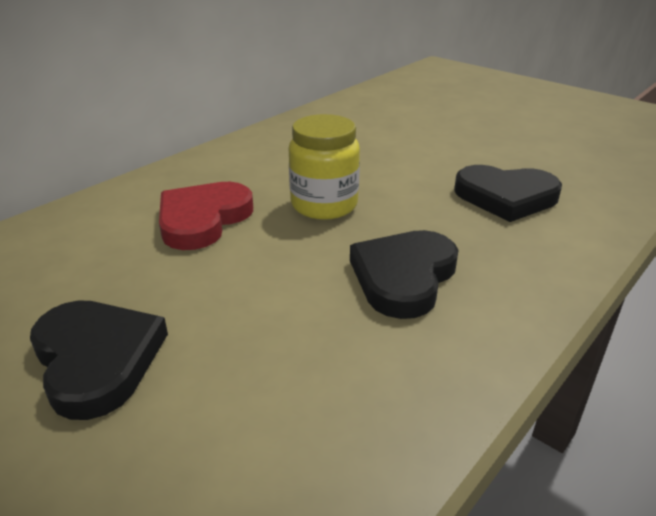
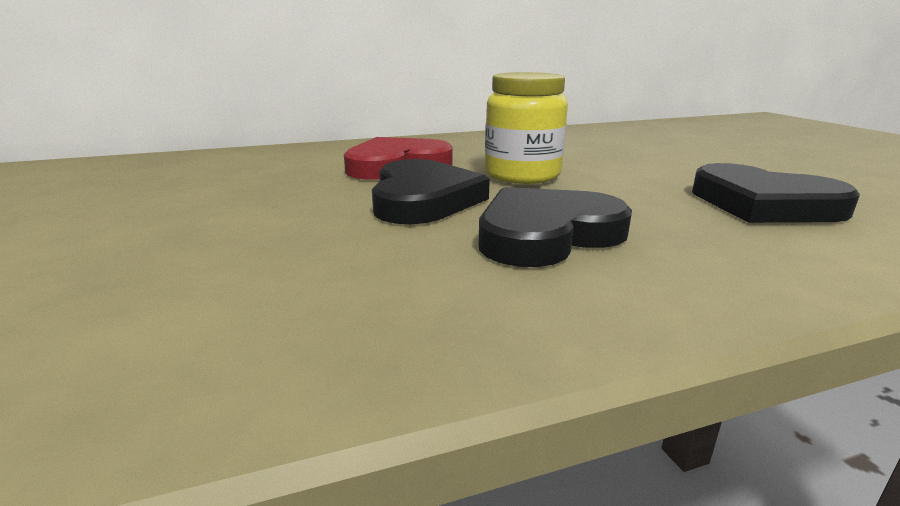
camera: 30 degrees right, 10 degrees down
black heart [30,300,168,420] -> black heart moved to [372,159,490,224]

